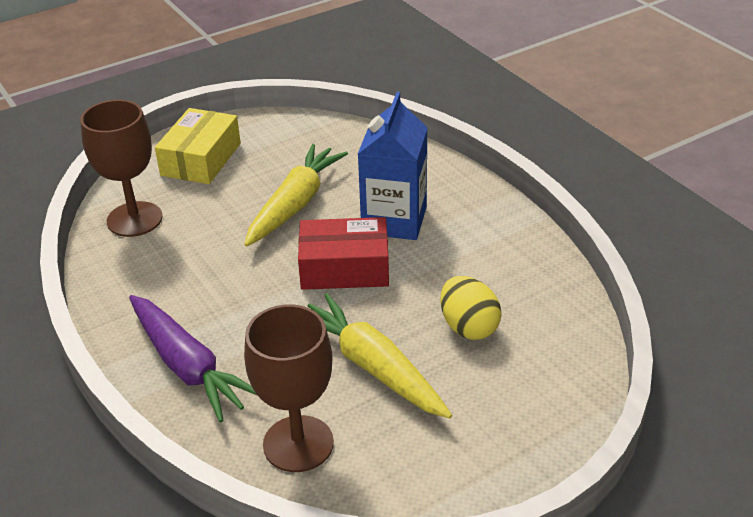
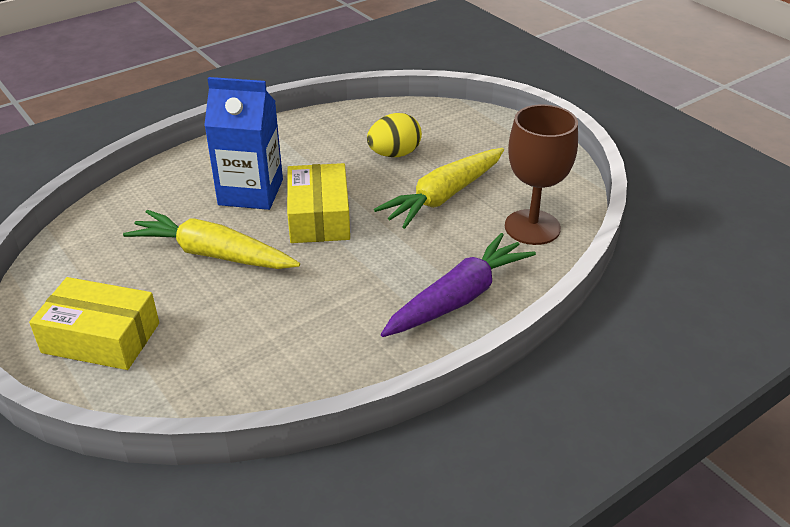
camera: 95 degrees left, 0 degrees up
brown goblet [80,100,162,237] -> none
red box [298,217,389,290] -> yellow box [287,163,350,243]

